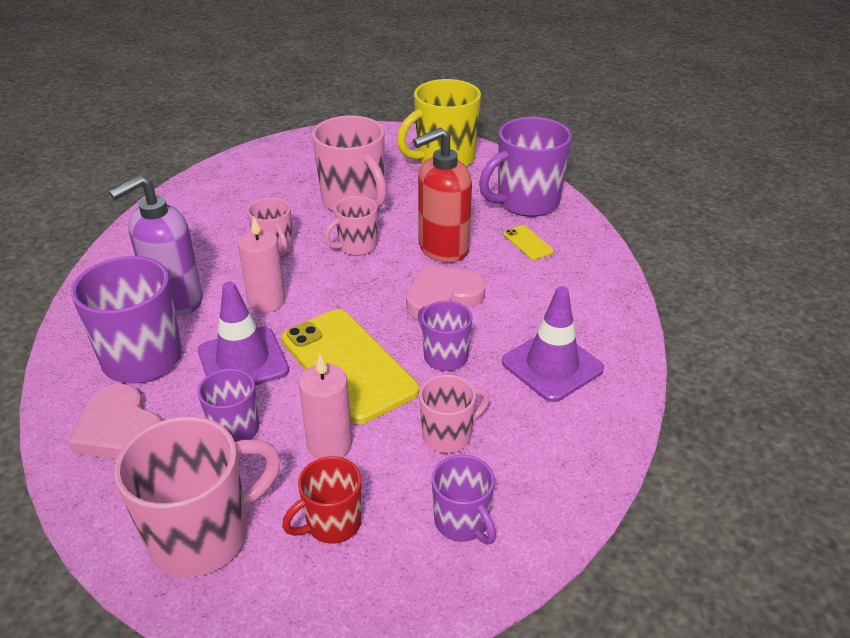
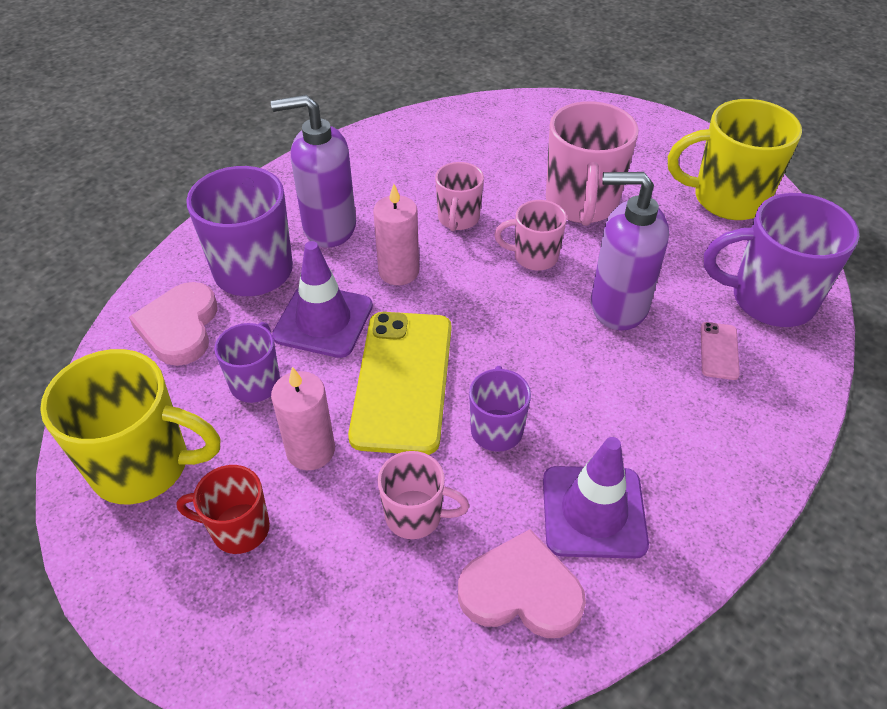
camera: 40 degrees right, 10 degrees up
pink mug [114,416,281,577] -> yellow mug [40,349,220,504]
pink heart [406,265,486,319] -> pink heart moved to [458,529,586,638]
red soap dispenser [413,128,472,263] -> purple soap dispenser [591,172,669,331]
purple mug [432,455,496,544] -> none
yellow phone [503,225,554,260] -> pink phone [701,322,740,380]

